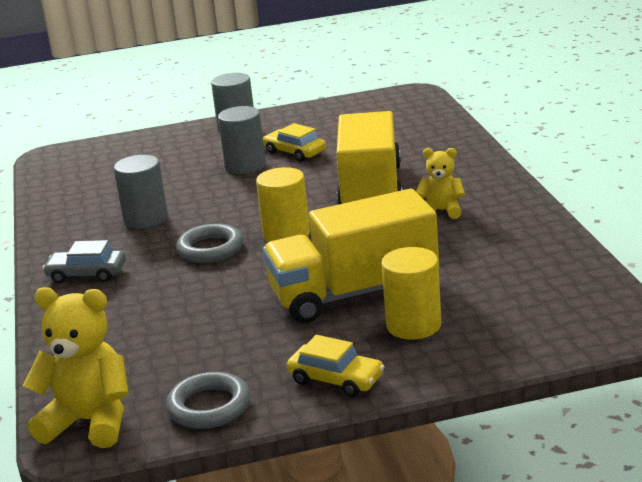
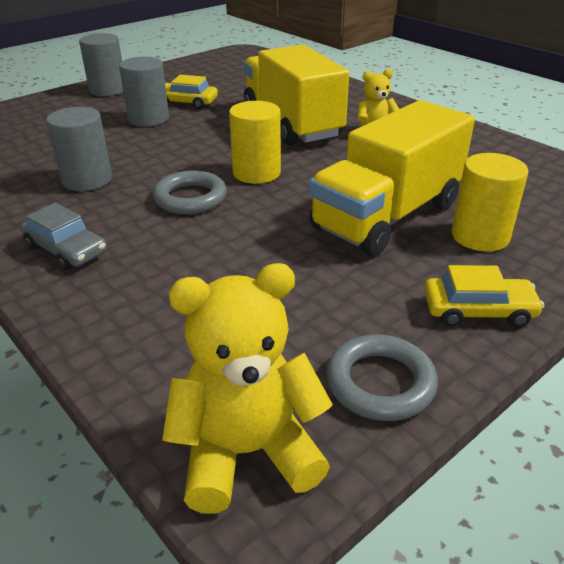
camera: 30 degrees left, 10 degrees up
grey car [42,240,126,283] -> grey car turned 120 degrees counterclockwise [20,203,107,270]

